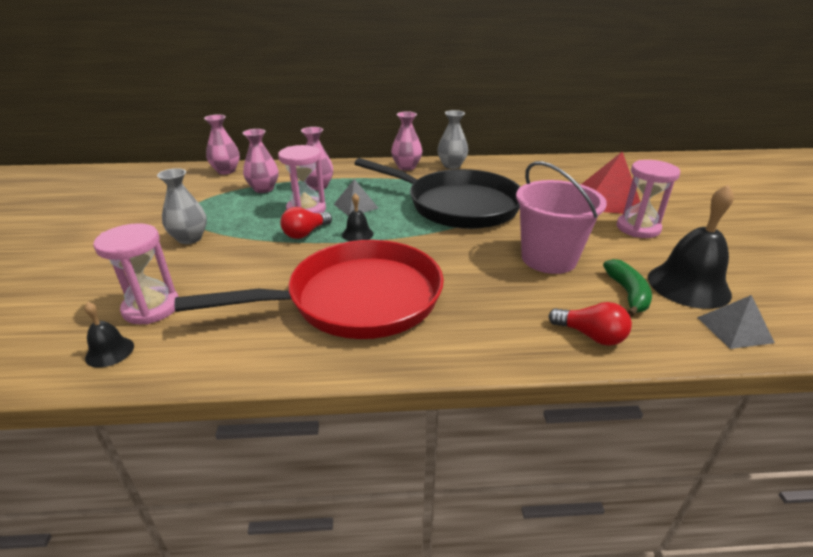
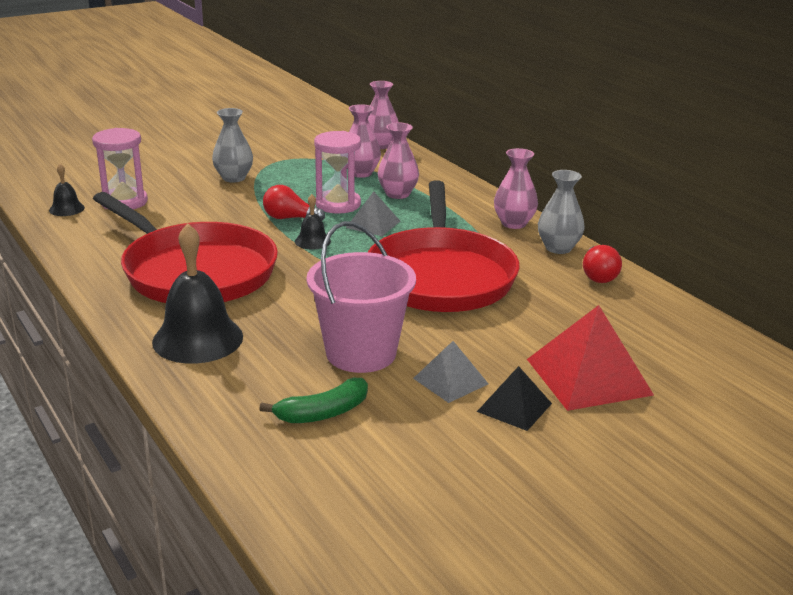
camera: 60 degrees right, 5 degrees down
black pan [354,158,521,229] -> red pan [368,180,520,312]
red light bulb [548,302,632,346] -> red light bulb moved to [583,245,622,283]
pink hourglass [617,160,680,238] -> black pyramid [477,366,552,431]
black bell [648,185,734,309] -> black bell moved to [152,223,243,364]
grey pyramid [697,295,775,349] -> grey pyramid moved to [413,341,488,403]

